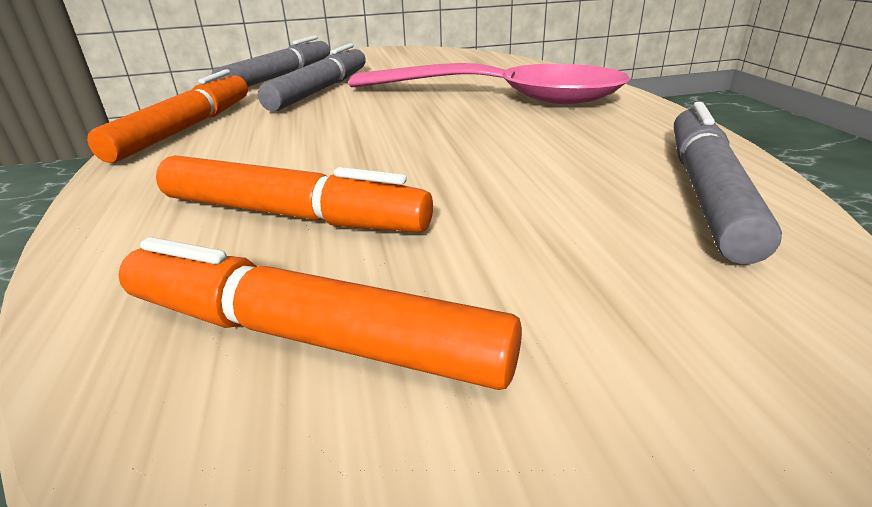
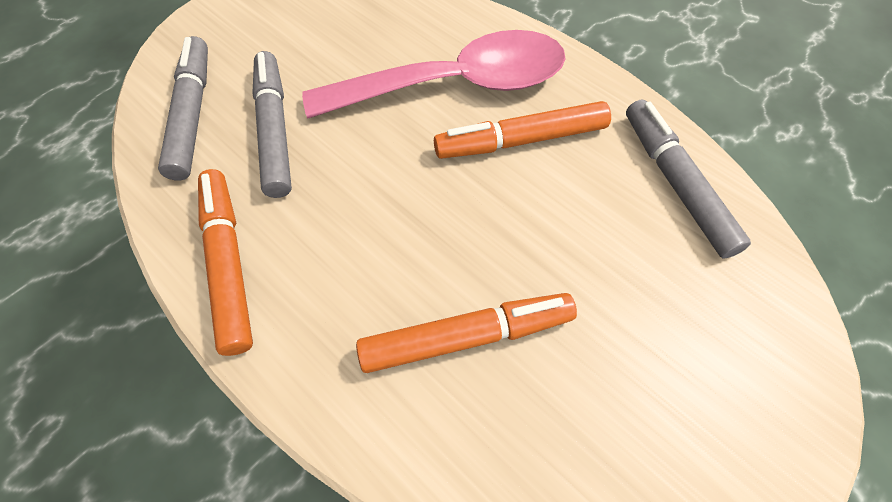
camera: 35 degrees left, 30 degrees up
orange marker [118,237,522,390] -> orange marker moved to [434,101,611,159]

